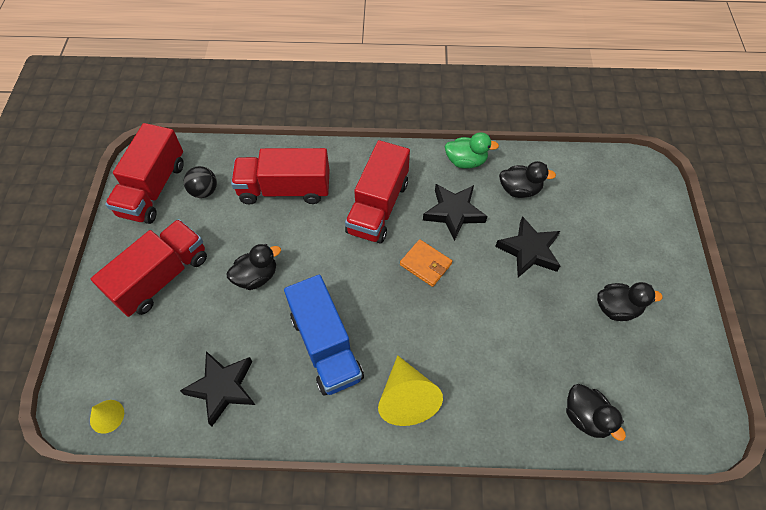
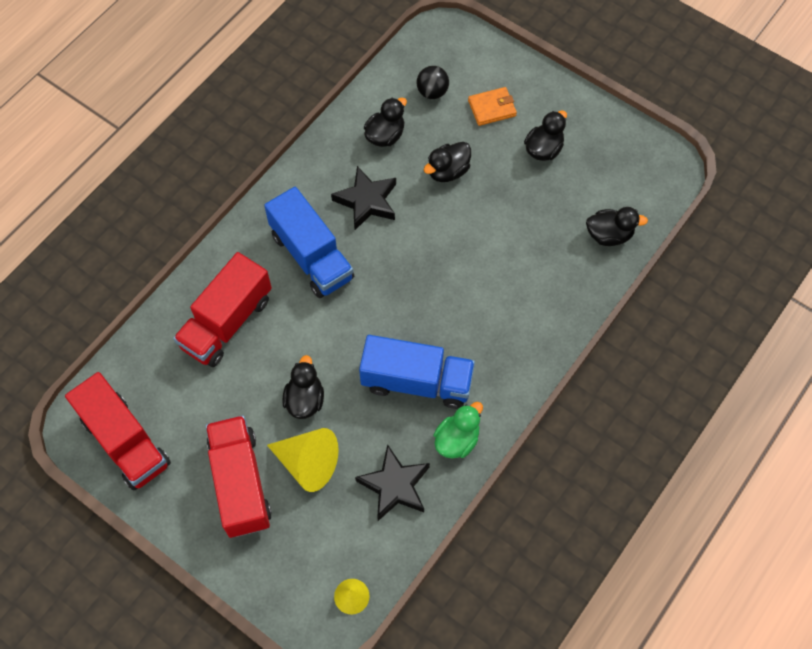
camera: 55 degrees left, 5 degrees up
black ball [184,166,217,198] -> black ball moved to [416,66,449,99]
red truck [345,140,410,243] -> blue truck [264,187,354,298]
yellow cone [378,355,443,426] -> yellow cone moved to [267,428,339,492]
orange wallet [400,239,452,287] -> orange wallet moved to [468,87,517,126]
green duck [445,132,499,169] -> green duck moved to [433,402,483,459]
black star [495,216,560,278] -> black duck [424,142,471,182]

